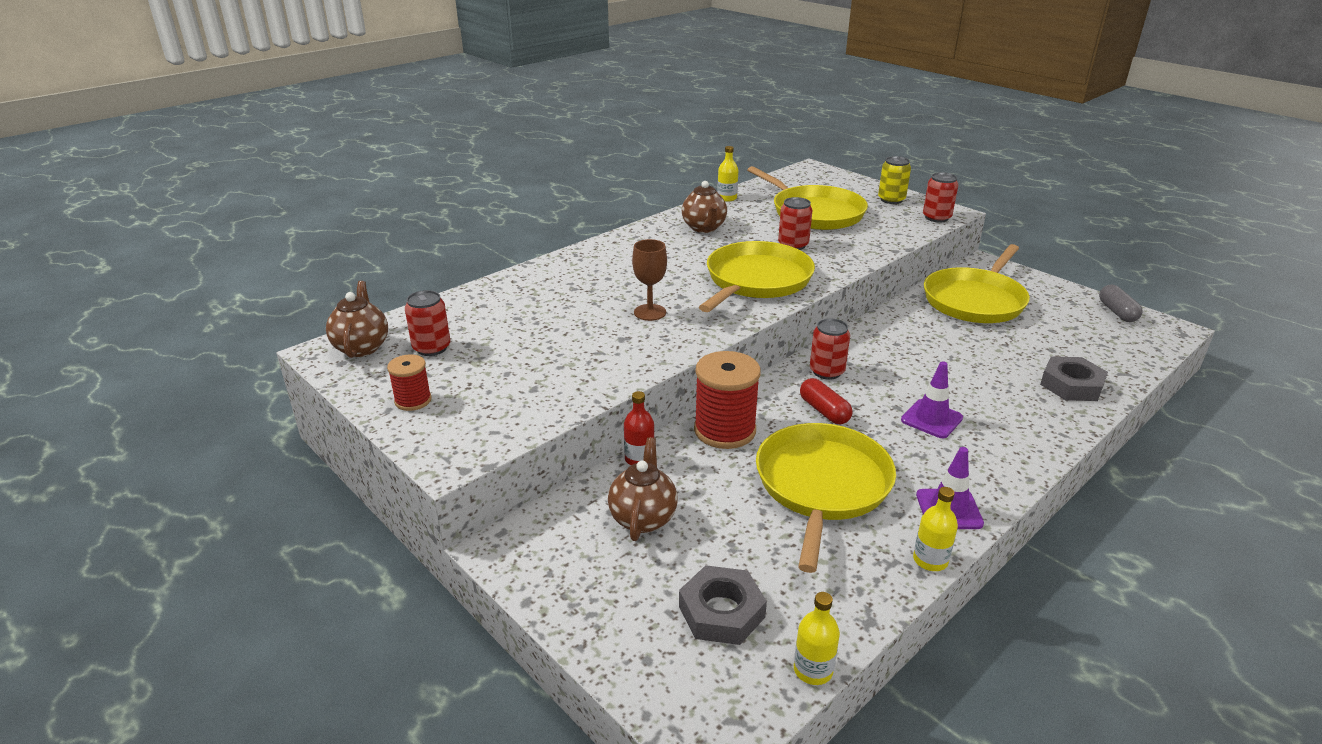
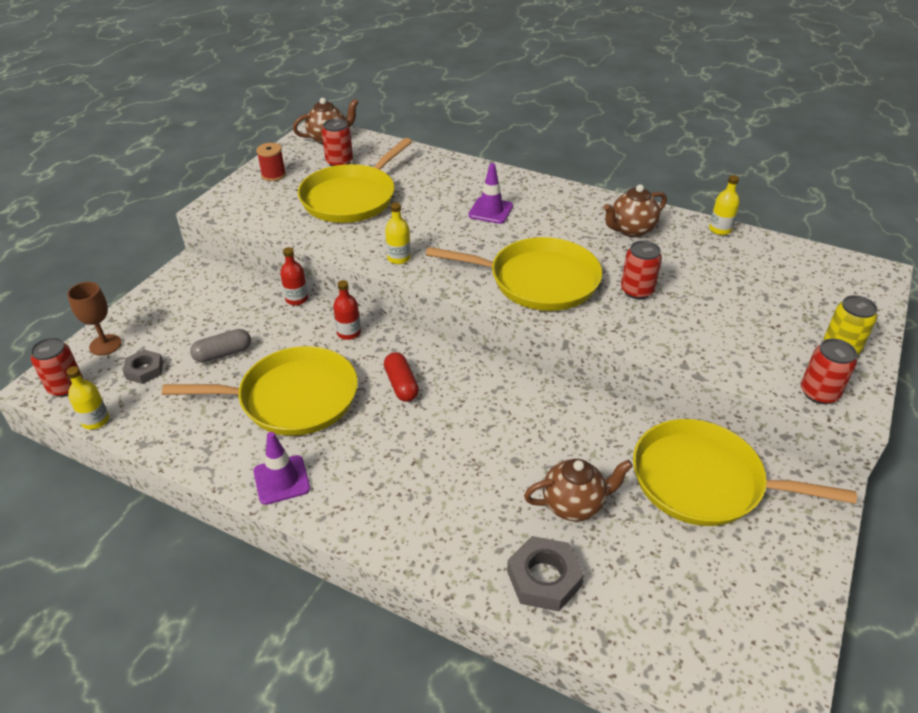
camera: 70 degrees right, 10 degrees up
brown teapot [608,437,678,541] -> brown teapot moved to [524,459,633,522]
brown goblet [632,239,667,321] -> brown goblet moved to [67,282,122,356]
grey nut [679,565,767,645] -> grey nut [123,350,163,384], size x0.66
red spool [694,351,761,449] -> red bottle [333,280,361,340]
yellow pan [747,166,868,230] -> yellow pan moved to [298,138,412,223]
red capsule [800,378,852,424] -> red capsule turned 60 degrees counterclockwise [384,352,419,402]
red can [810,318,850,380] -> red can moved to [31,337,83,397]
purple traffic cone [901,361,963,438] -> purple traffic cone moved to [468,163,513,224]
yellow bottle [913,487,958,571] -> yellow bottle moved to [385,202,411,264]
grey capsule [1099,285,1143,322] -> grey capsule moved to [190,329,251,363]

